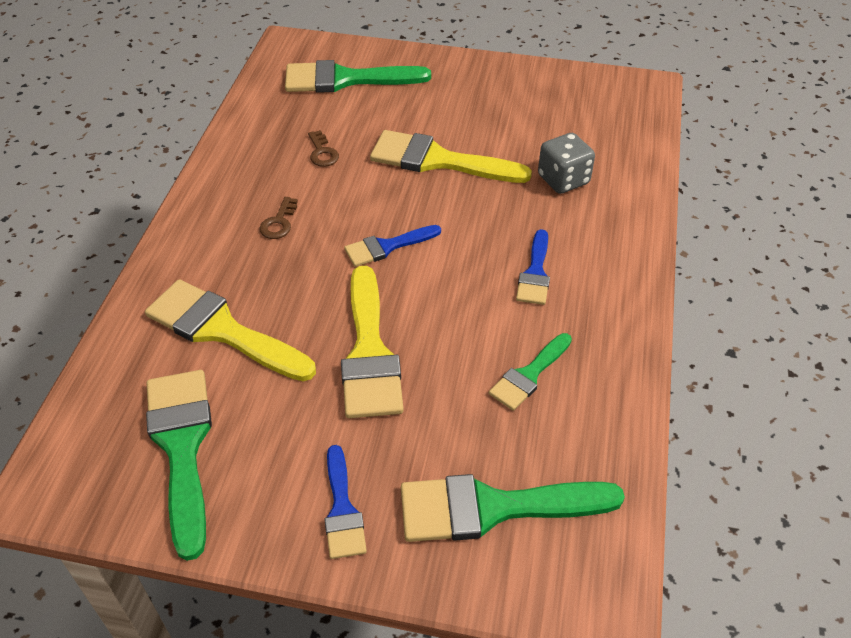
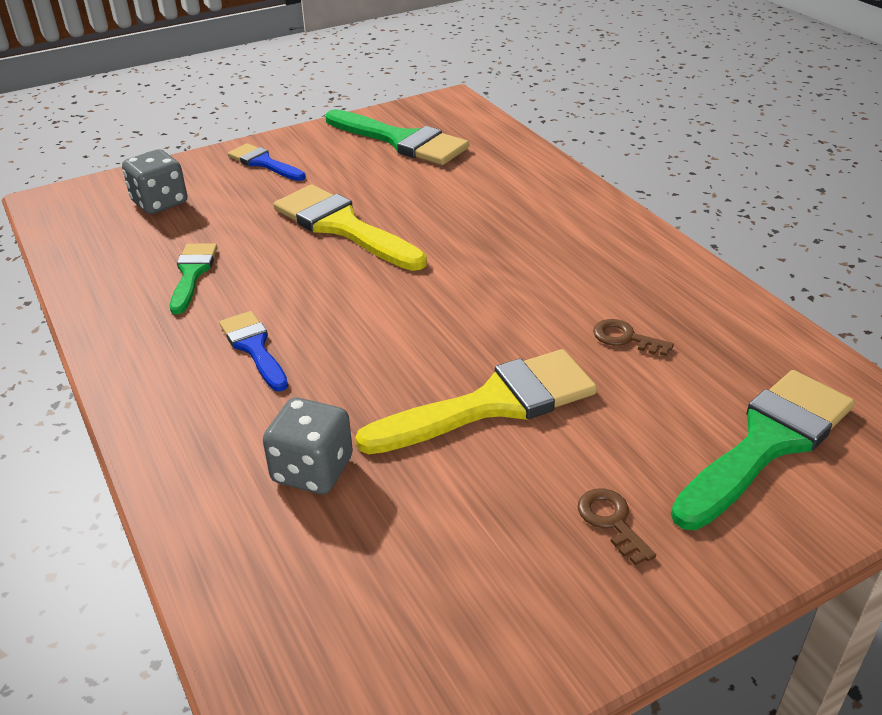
camera: 140 degrees right, 10 degrees down
yellow brush [145,279,316,381] -> none
brown key [259,197,298,239] -> brown key moved to [578,488,656,566]
blue brush [344,225,441,267] -> none
green brush [401,474,625,542] -> grey dice [122,149,187,214]

